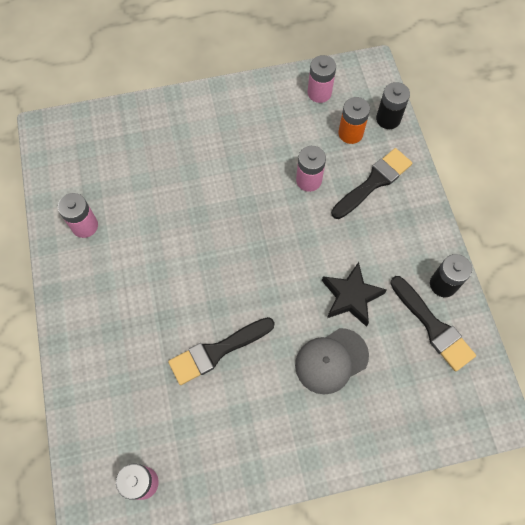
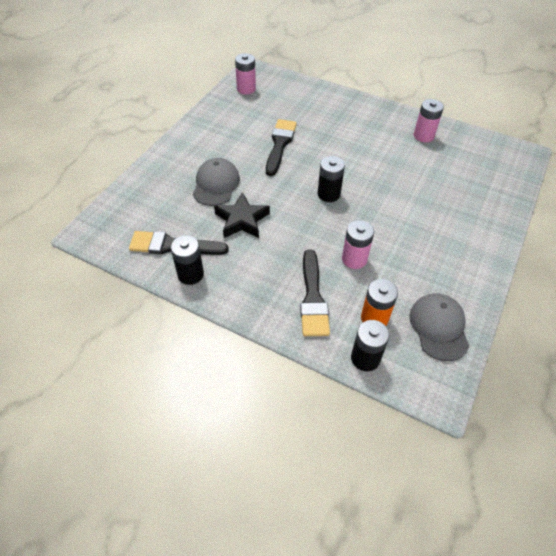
camera: 130 degrees right, 15 degrees down
pink battery [308,55,336,103] -> grey cap [409,293,469,361]
none -> black battery [318,156,345,202]

